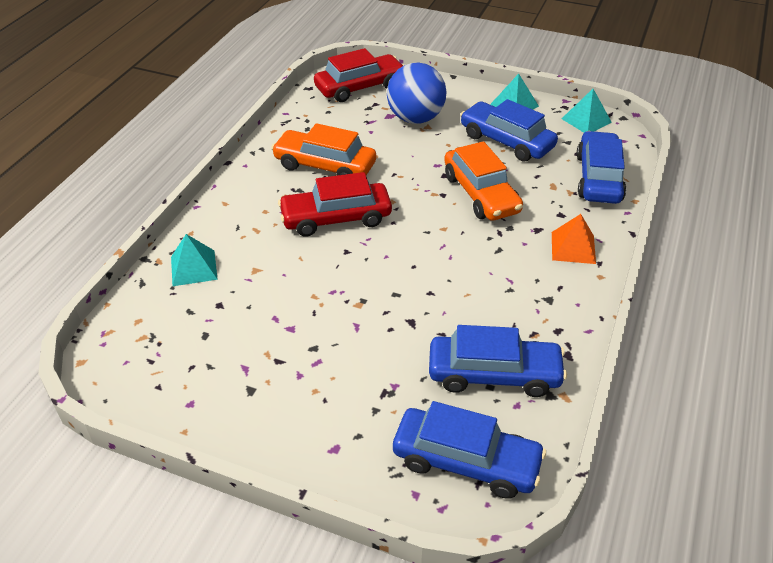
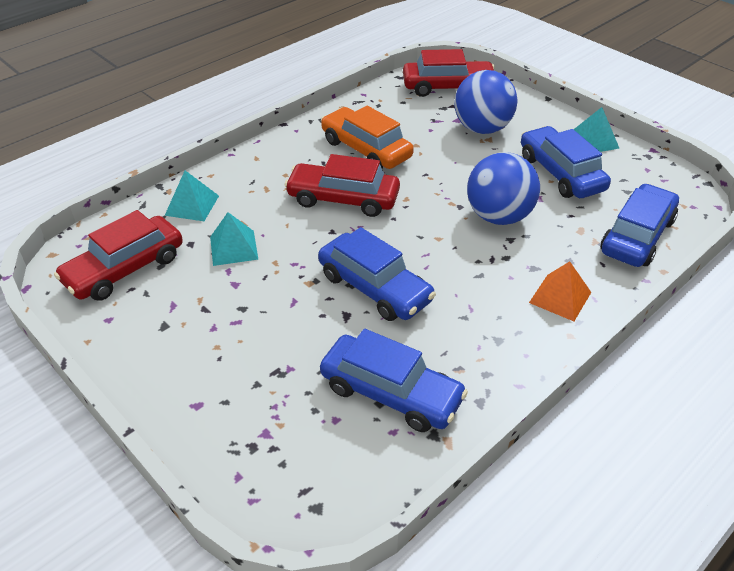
camera: 25 degrees right, 0 degrees up
blue car [393,401,546,499] -> blue car moved to [318,227,436,321]
orange car [444,141,523,221] -> blue ball [467,152,540,225]
turquoise pyramid [562,89,612,133] -> turquoise pyramid moved to [210,212,258,266]
none -> red car [54,210,183,301]

